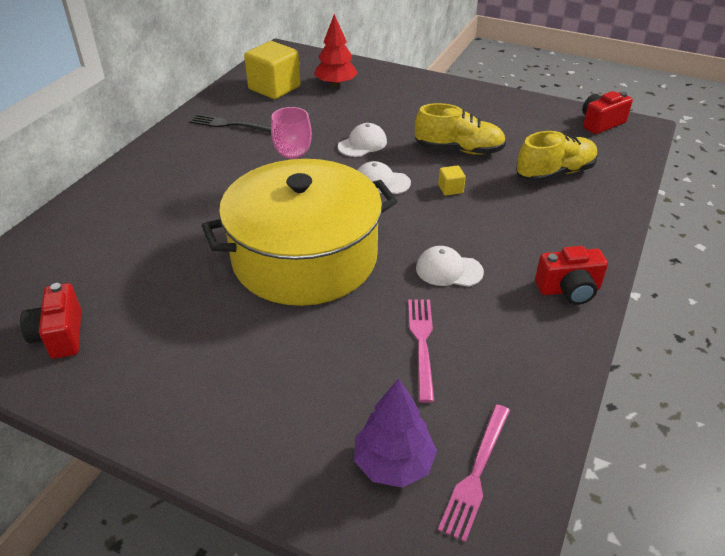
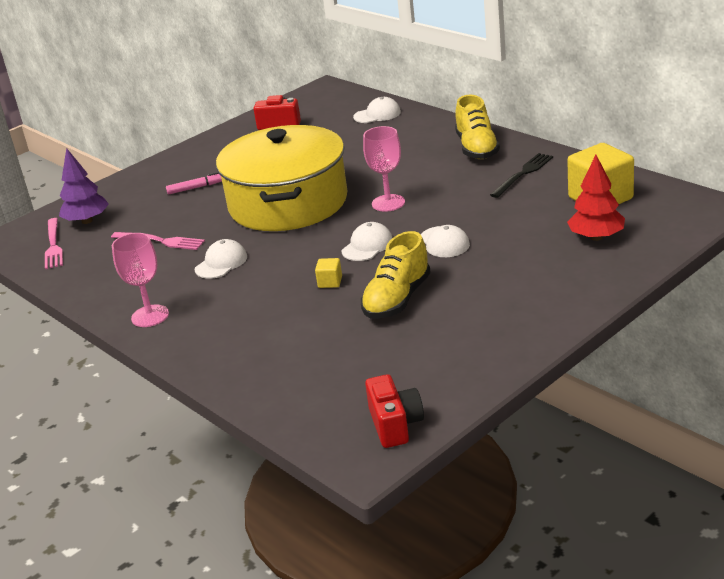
camera: 115 degrees right, 10 degrees down
pink fork [438,404,510,542] -> pink fork turned 150 degrees counterclockwise [45,218,63,269]
yellow shoe [516,131,598,183] -> yellow shoe moved to [455,95,500,159]
red camera [535,246,608,305] -> pink goblet [112,233,169,327]
none -> pink marker [166,172,222,194]
none -> white cap [353,97,401,123]

